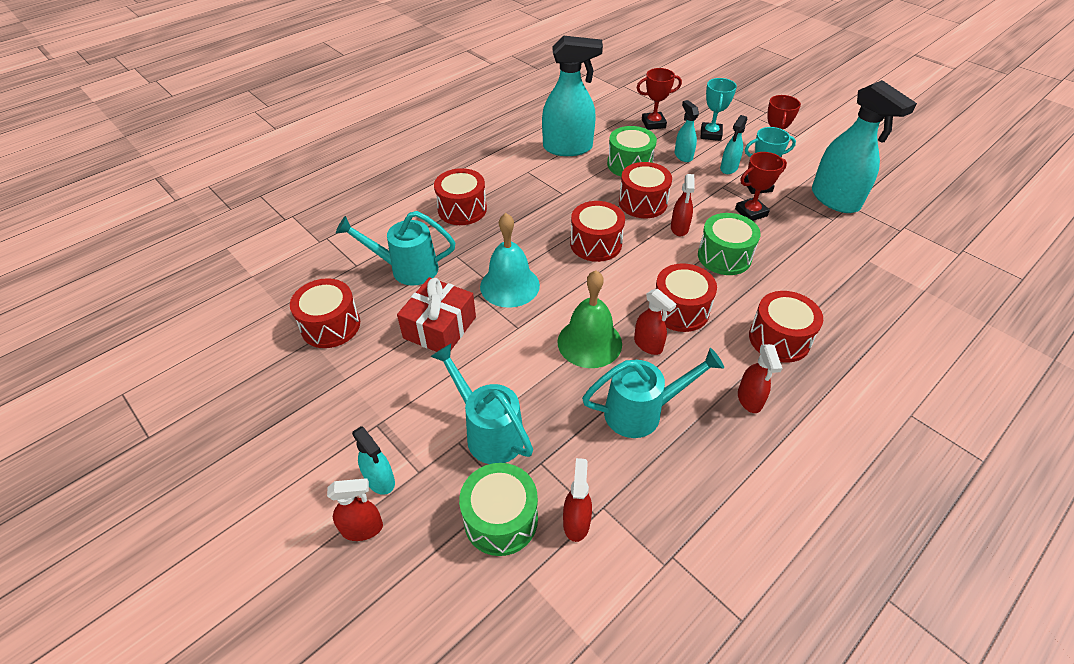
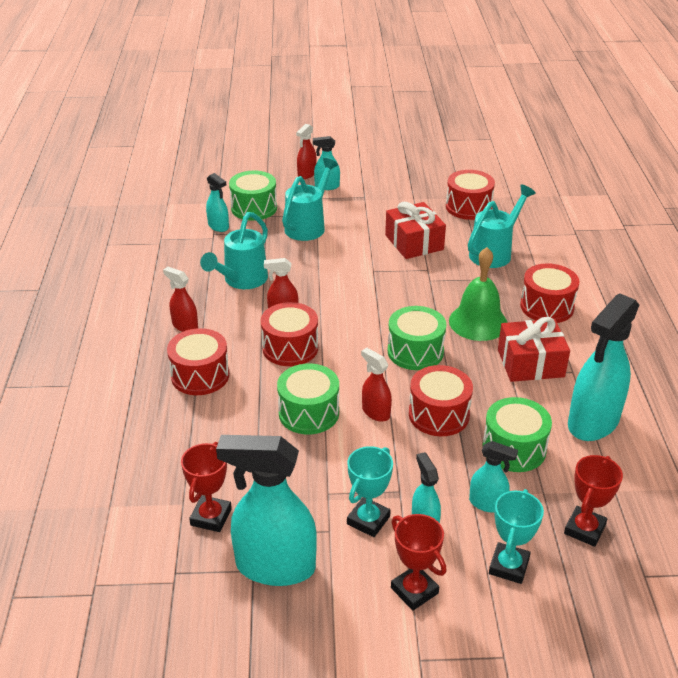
camera: 130 degrees right, 10 degrees down
turquoise watering can [430,344,533,464] -> turquoise watering can turned 60 degrees counterclockwise [282,158,338,241]
turquoise bell [480,213,540,308] -> none
green bell [557,270,622,368] -> green bell moved to [449,247,508,341]
red spray bottle [563,458,592,542] -> turquoise spray bottle [206,173,229,232]
red drum [570,201,625,262] -> green drum [388,306,446,370]
turquoise trophy [701,78,737,141] -> turquoise trophy turned 60 degrees clockwise [489,489,544,584]
red trophy [735,152,787,221] -> red trophy moved to [181,442,232,532]
none -> red gift [498,317,570,382]

